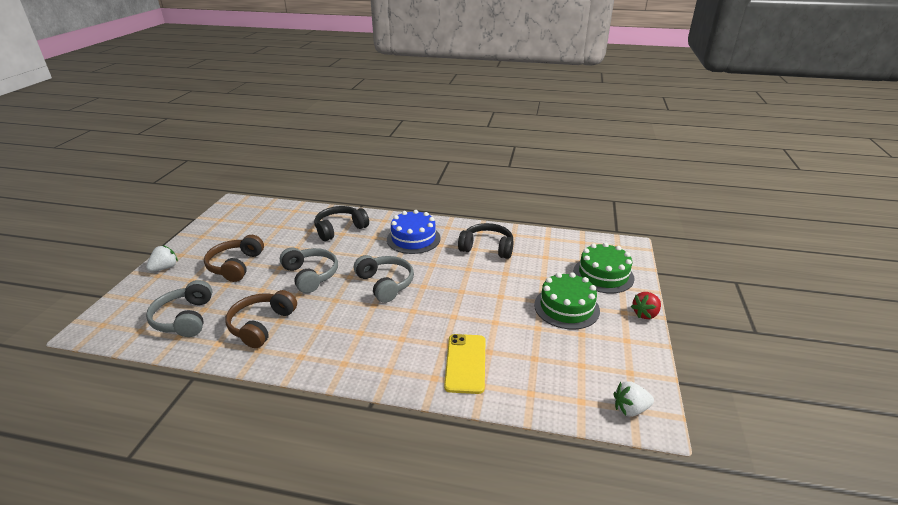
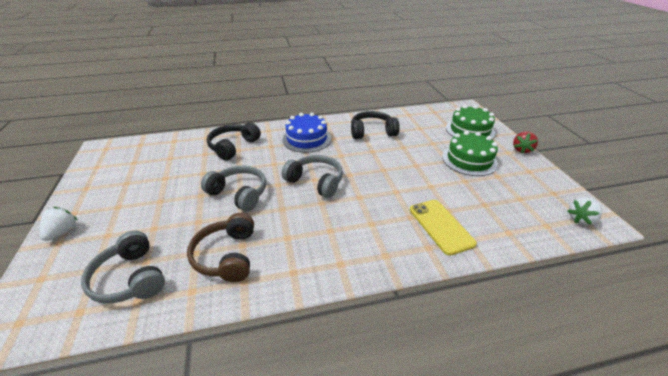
camera: 25 degrees left, 5 degrees up
brown headphones [204,235,264,282] -> none

